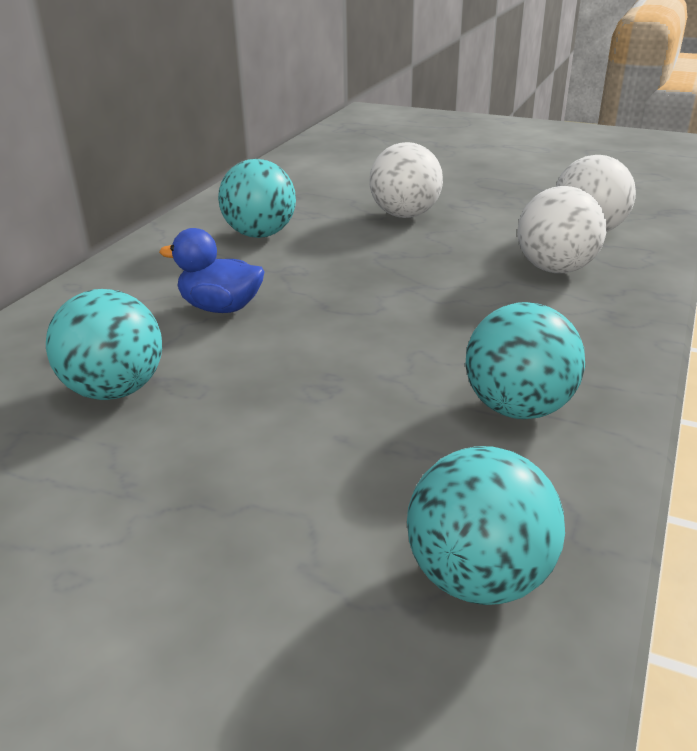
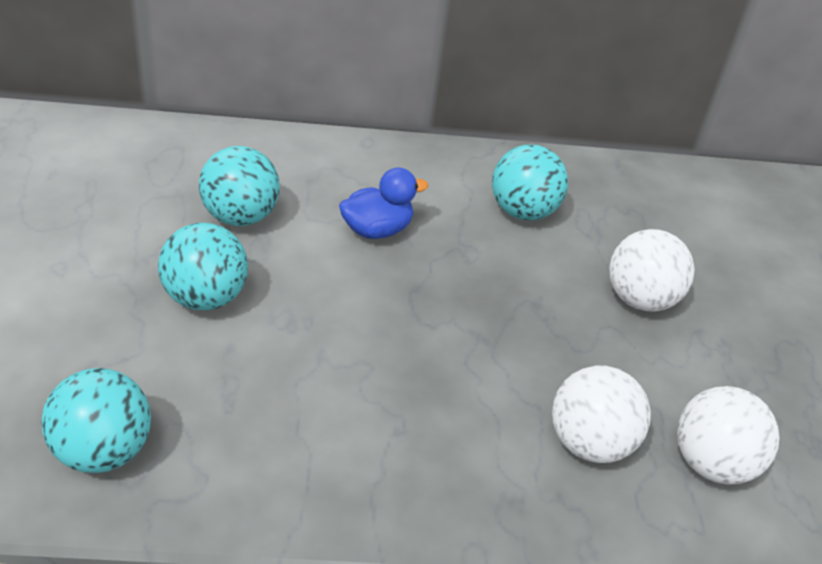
camera: 60 degrees right, 10 degrees up
blue duck [159,228,265,313] -> blue duck turned 75 degrees clockwise [339,167,428,239]
turquoise ball [465,302,585,419] -> turquoise ball moved to [158,223,248,310]

